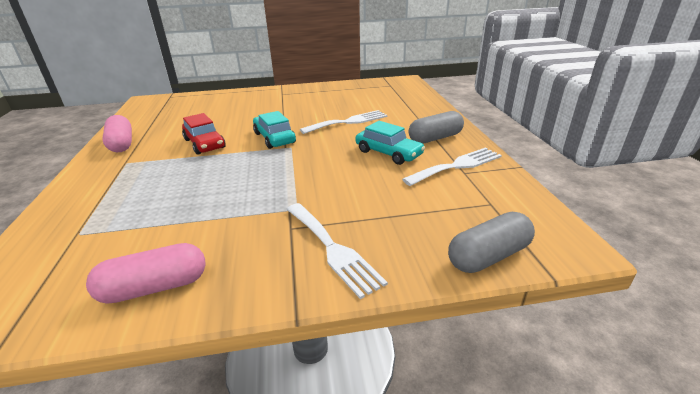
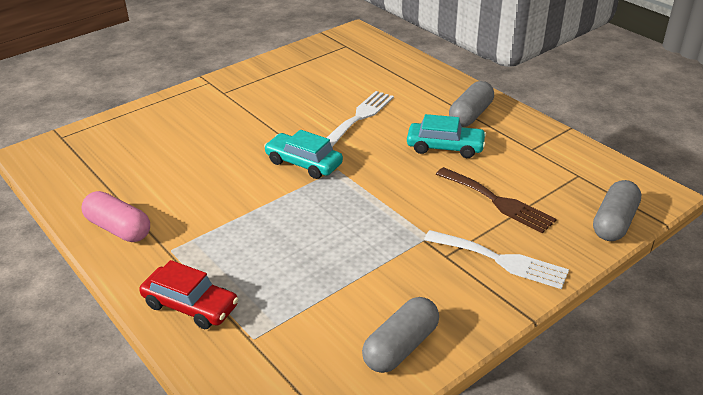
camera: 30 degrees left, 5 degrees up
pink capsule [86,243,206,304] -> grey capsule [362,297,439,373]
red car [182,113,225,155] -> red car moved to [139,260,238,329]
white fork [402,148,502,186] -> none
none -> brown fork [436,167,557,233]

